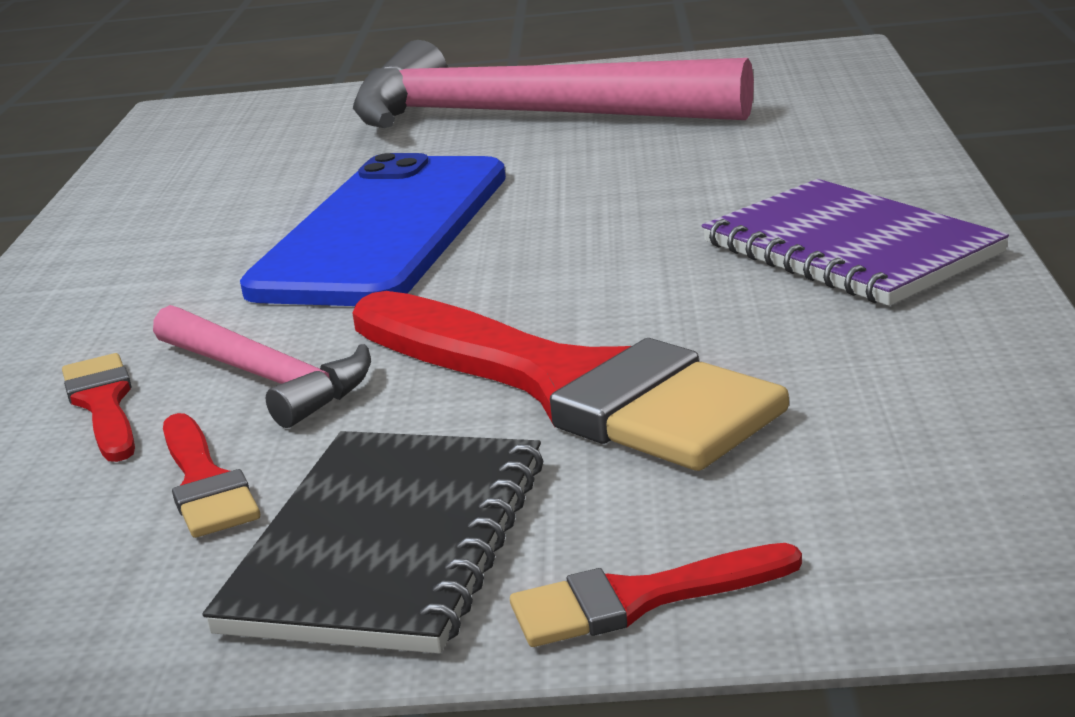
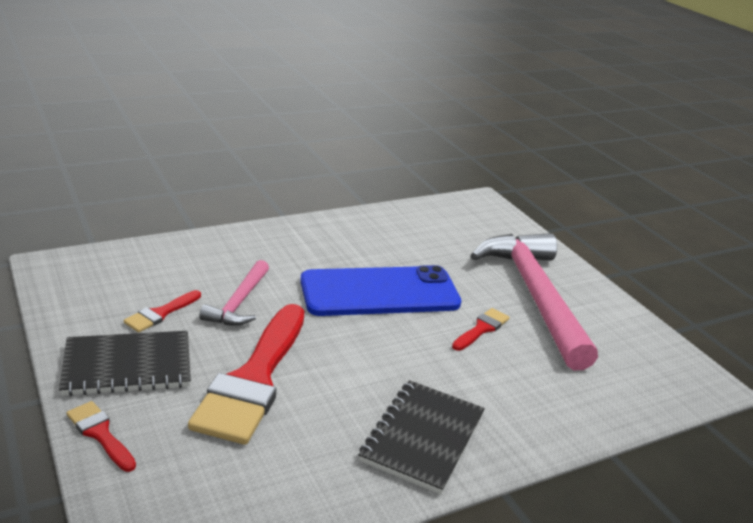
camera: 55 degrees right, 5 degrees up
red brush [62,353,135,462] -> red brush moved to [452,308,510,351]
purple notebook [702,179,1009,306] -> black notebook [359,380,485,494]

